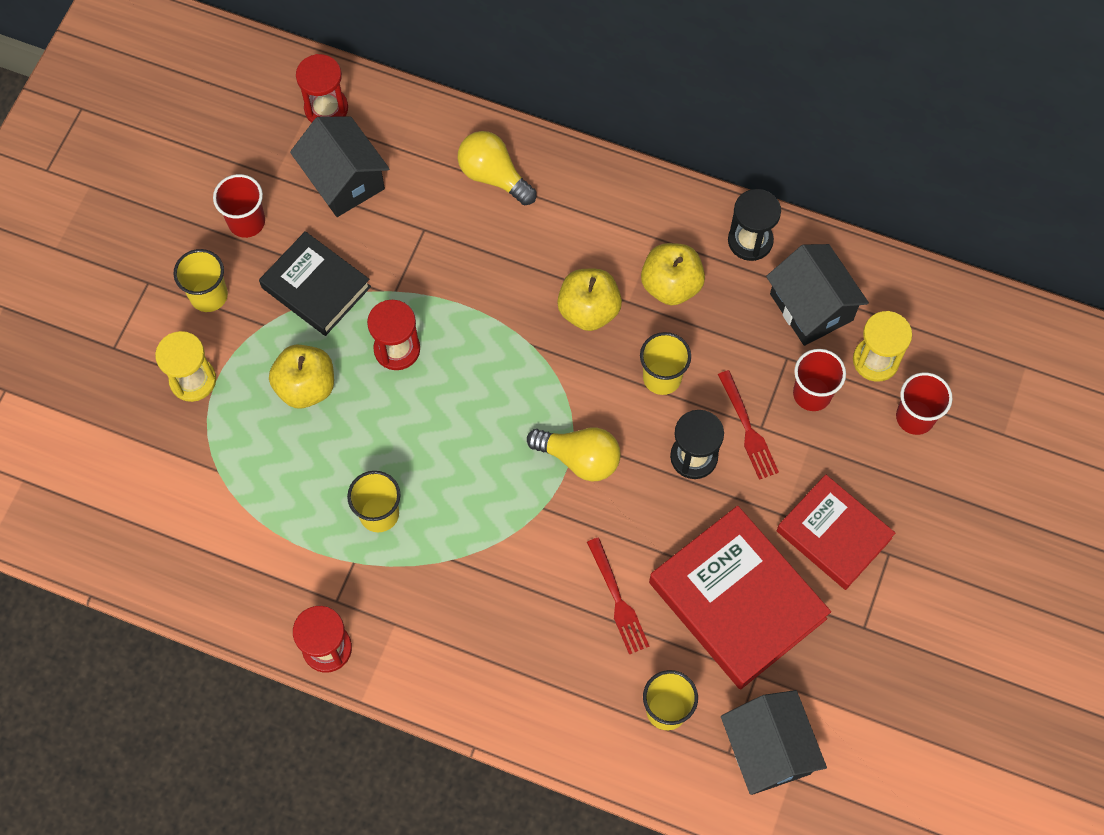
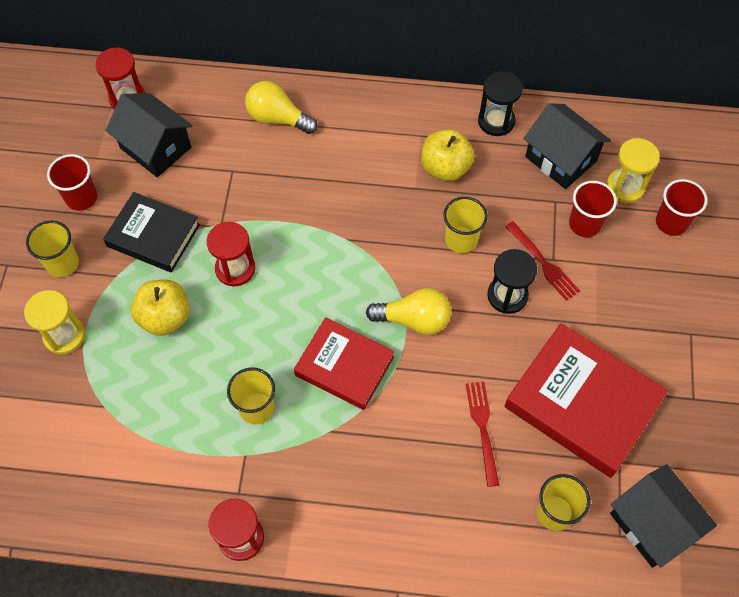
camera: 15 degrees left, 5 degrees down
yellow apple [557,269,622,331] -> none
red fork [587,538,649,654] -> red fork turned 150 degrees counterclockwise [466,382,499,487]
red book [776,475,895,590] -> red book moved to [294,317,394,410]

